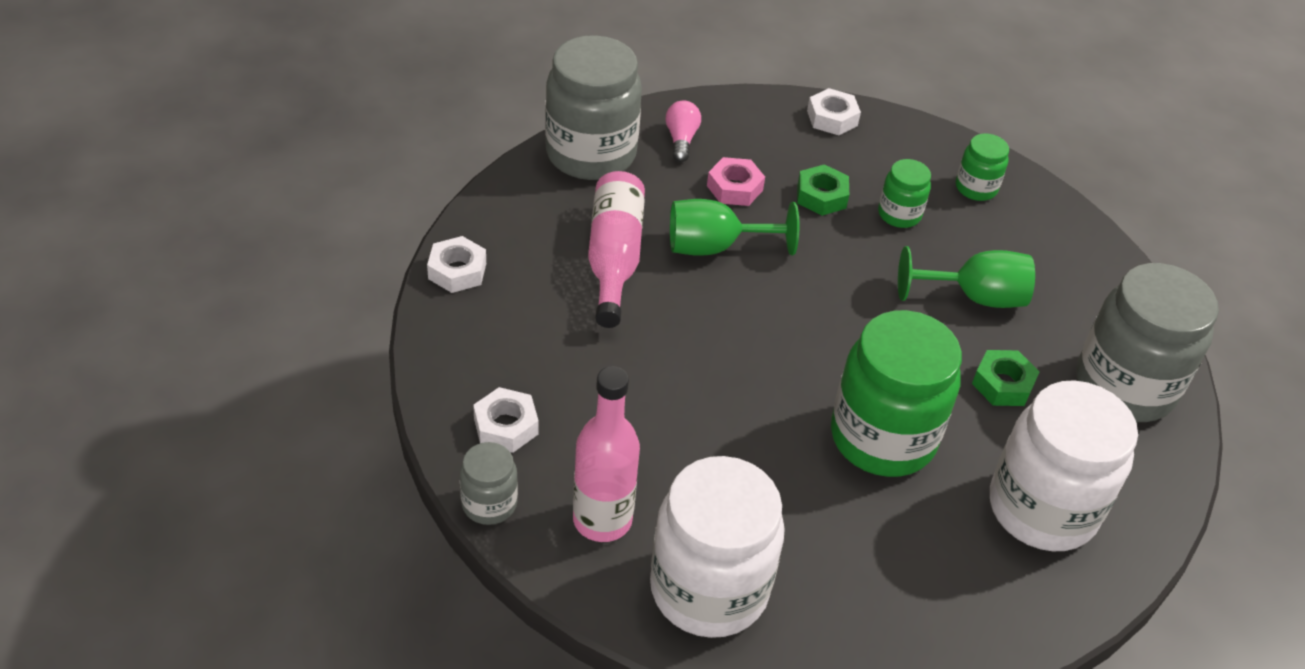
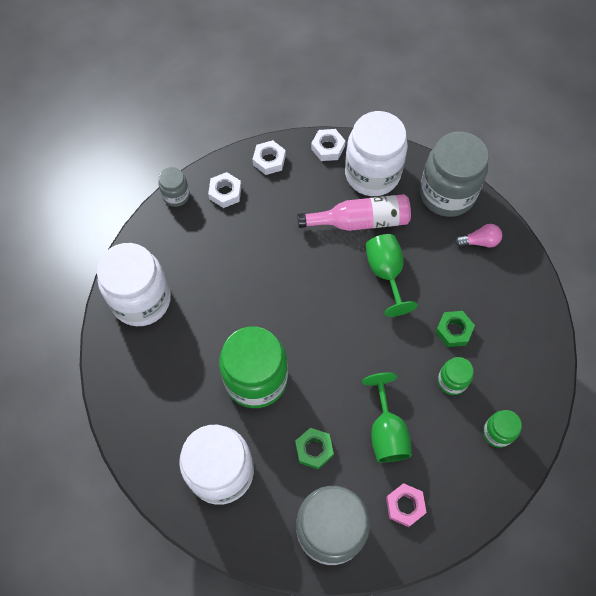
camera: 85 degrees right, 20 degrees up
pink bottle [573,366,640,542] -> none
pink nut [707,157,765,206] -> pink nut moved to [386,483,426,527]
white nut [807,88,861,135] -> white nut moved to [253,140,286,175]
none -> white jar [345,111,408,196]

